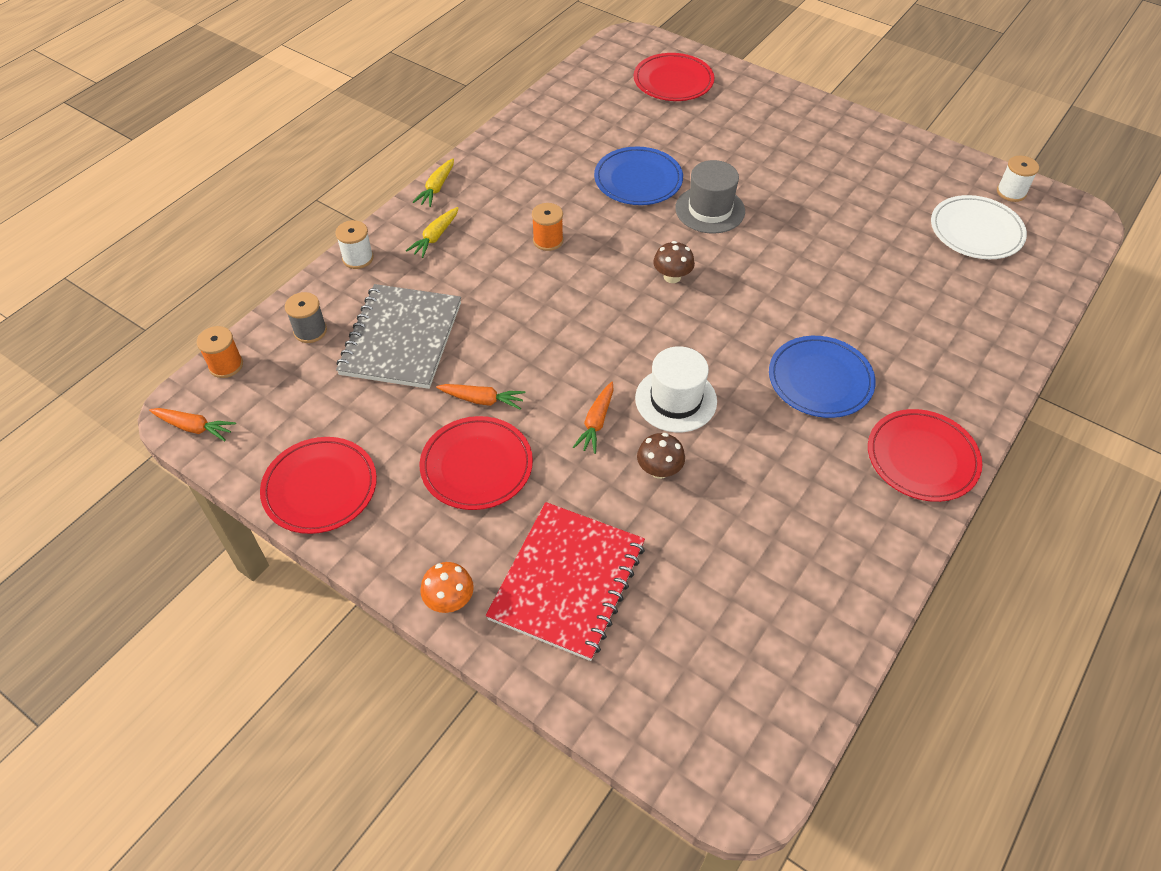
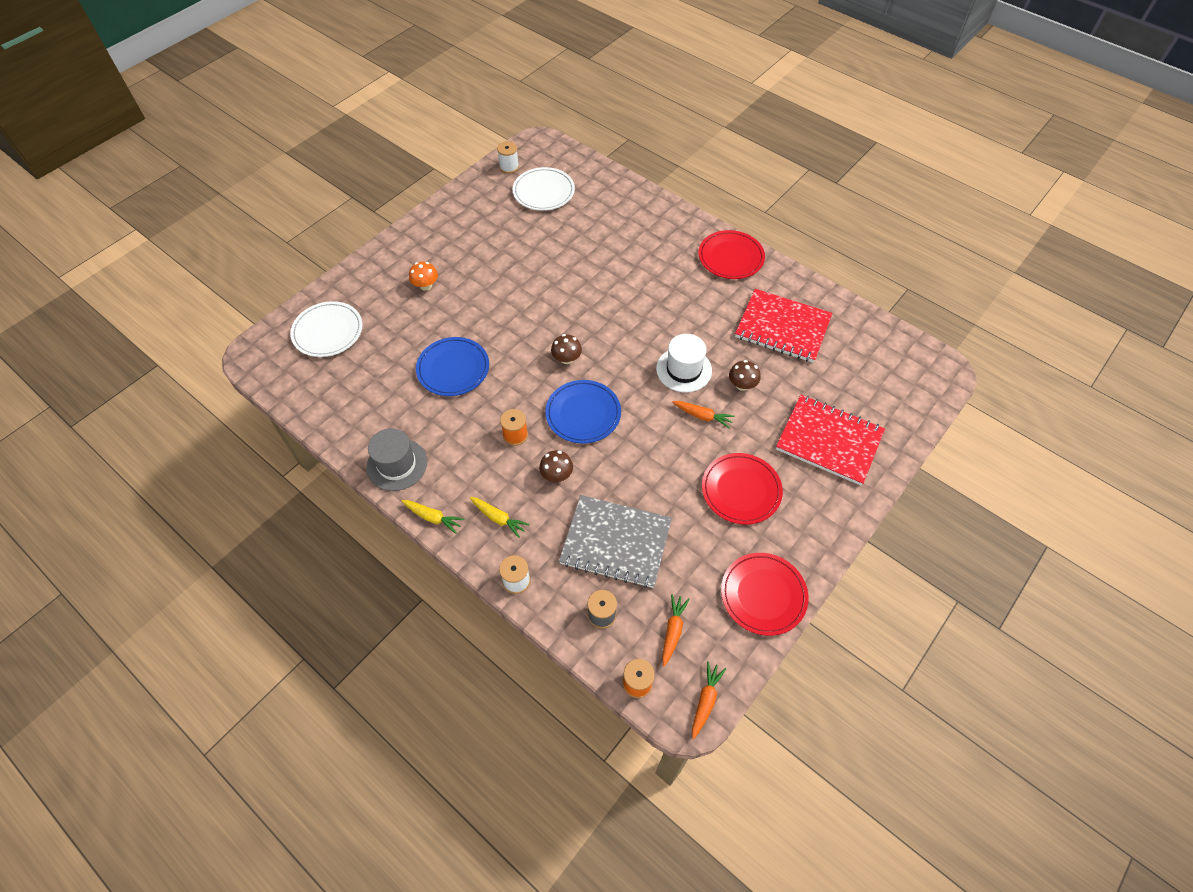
camera: 85 degrees left, 5 degrees up
orange mushroom [420,562,474,613] -> orange mushroom moved to [409,262,438,290]
orange carrot [436,384,525,410] -> orange carrot moved to [662,594,690,667]
red plate [634,53,714,101] -> white plate [290,301,363,357]
grey hat [675,160,745,234] -> grey hat moved to [366,428,427,491]
blue plate [769,336,876,418] -> blue plate moved to [545,380,621,444]
none -> brown mushroom [539,450,573,482]
none -> red notebook [735,289,832,363]

